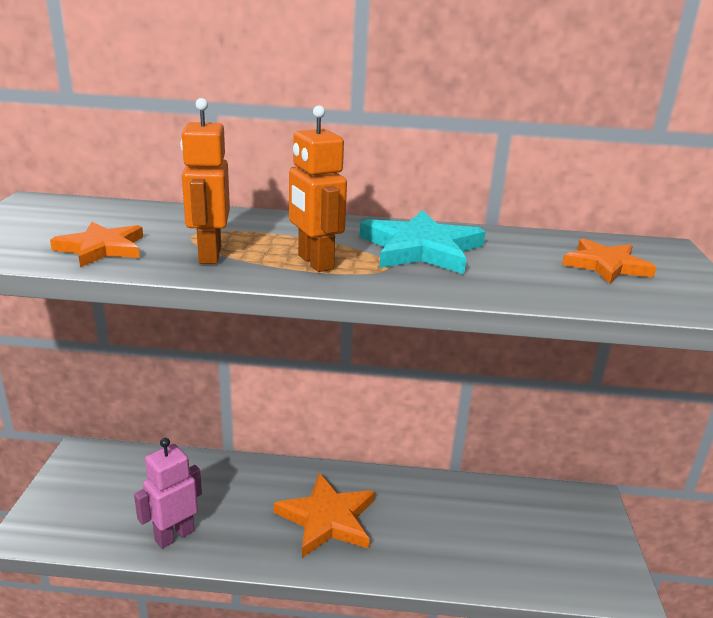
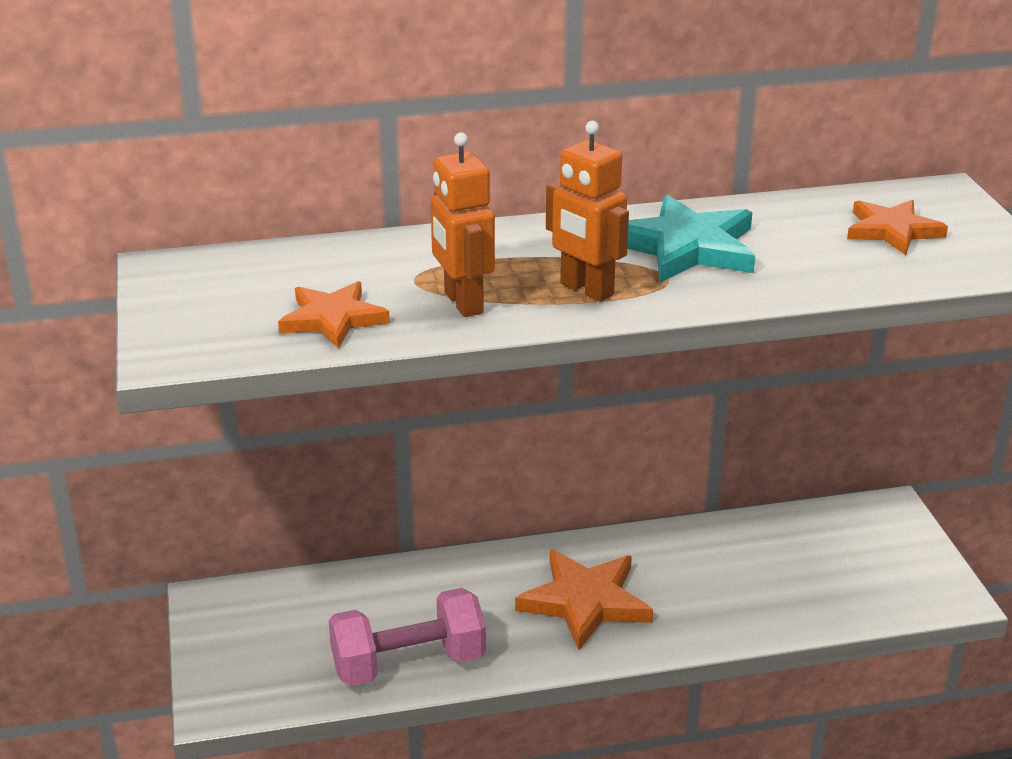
camera: 15 degrees left, 5 degrees up
pink robot [134,438,202,549] -> pink dumbbell [329,588,486,686]

